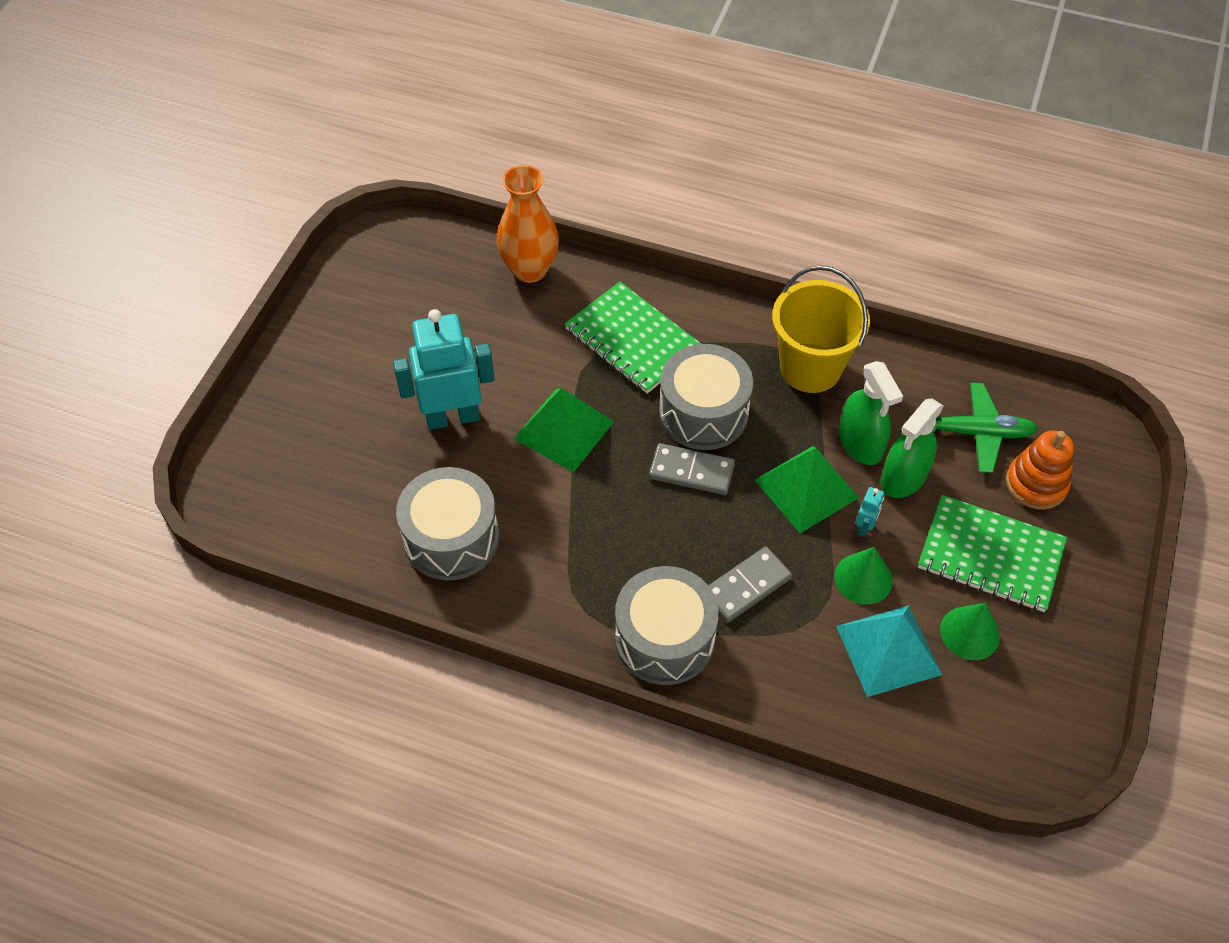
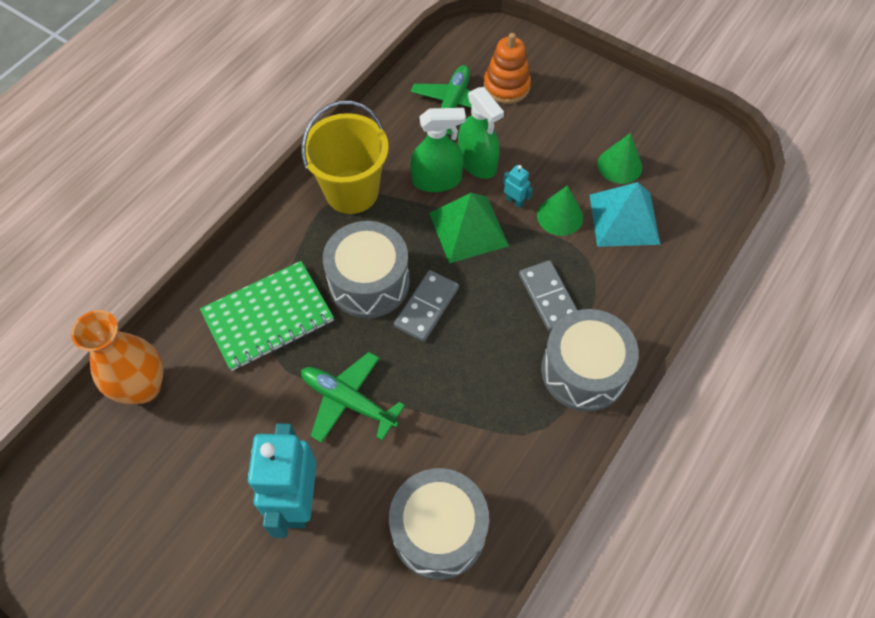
camera: 75 degrees left, 5 degrees up
green pyramid [514,388,614,473] -> green plane [301,352,405,443]
green notebook [918,495,1067,612] -> none

